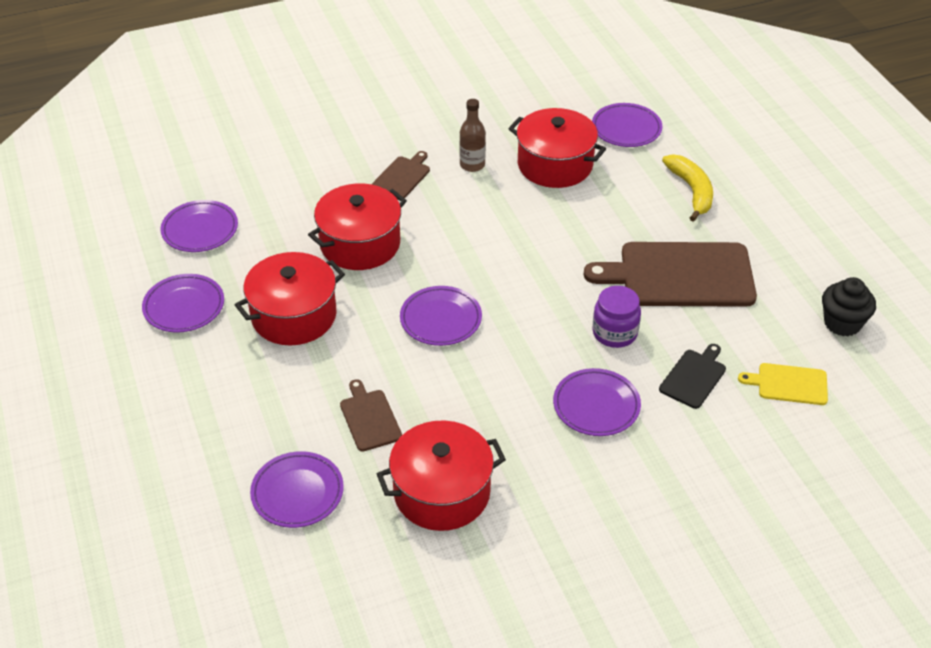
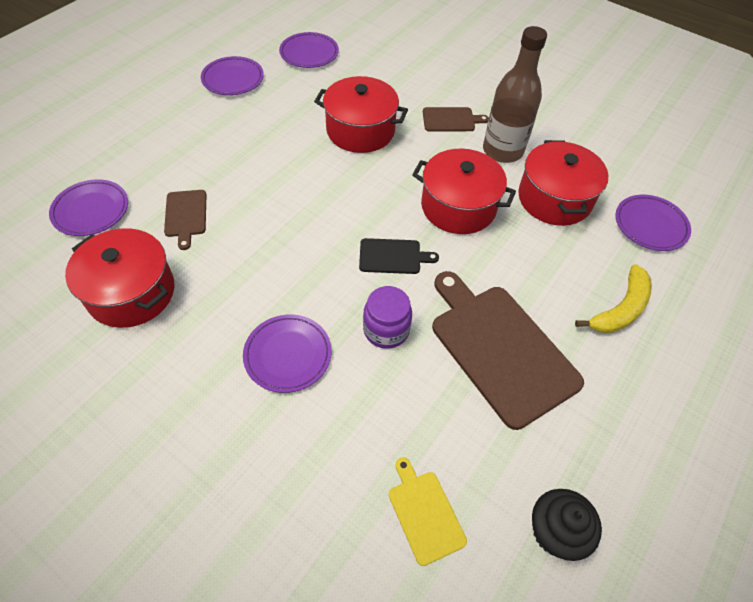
camera: 55 degrees right, 10 degrees up
red pot [235,252,345,346] -> red pot moved to [412,149,516,234]
brown cutting board [340,379,402,452] -> brown cutting board turned 135 degrees clockwise [164,190,206,250]
purple plate [400,286,482,346] -> none
brown bottle [459,99,486,172] -> brown bottle [483,26,547,163], size x1.77
black cutting board [659,344,726,409] -> black cutting board moved to [359,238,439,274]

